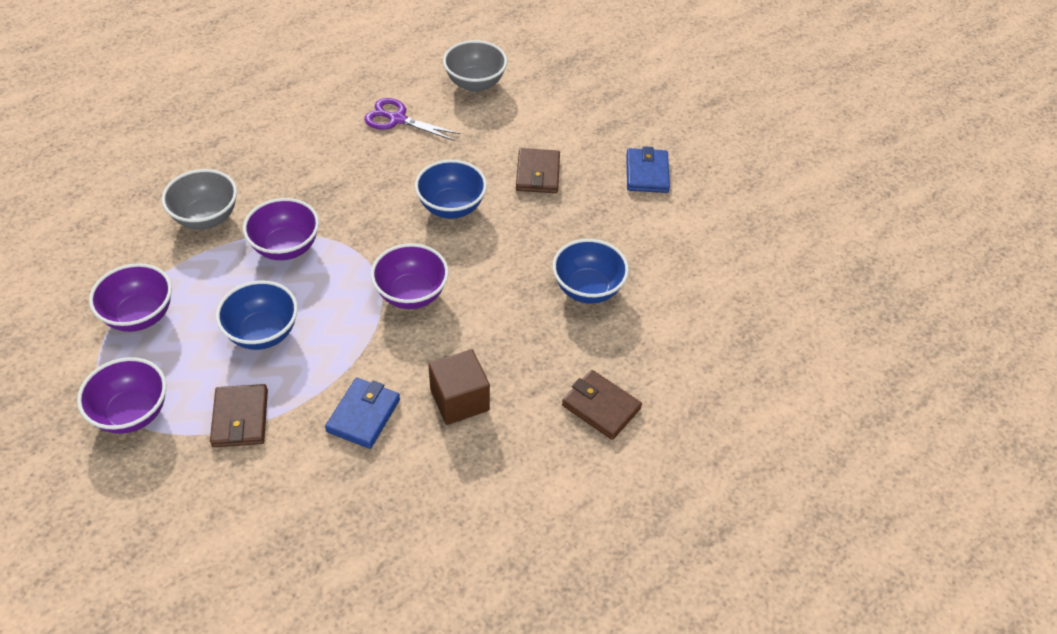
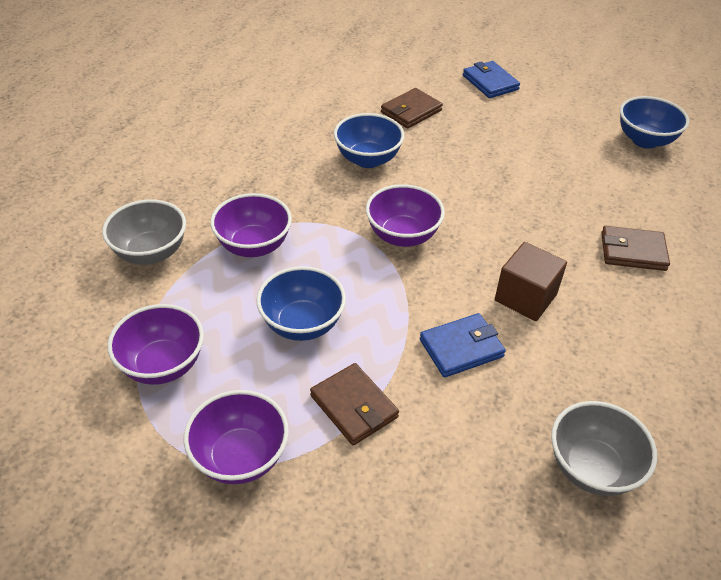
camera: 30 degrees left, 5 degrees down
blue wallet [325,378,400,449] -> blue wallet turned 75 degrees clockwise [420,313,506,378]
purple scissors [364,98,460,141] -> none
grey bowl [443,40,507,92] -> grey bowl moved to [551,401,657,496]
brown wallet [516,148,560,193] -> brown wallet turned 75 degrees clockwise [381,88,443,129]
blue bowl [553,239,629,303] -> blue bowl moved to [620,96,689,149]

